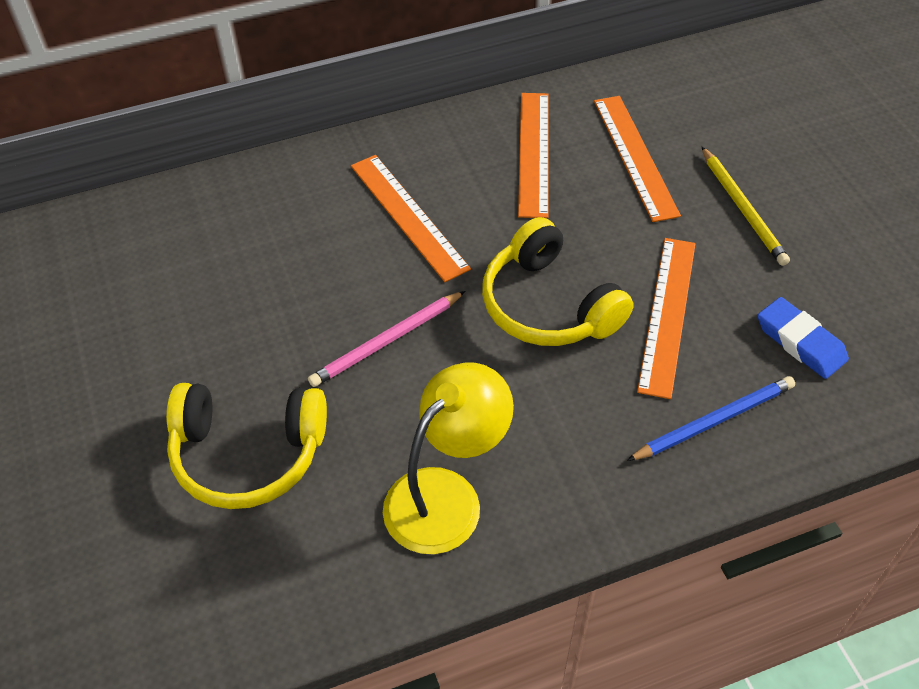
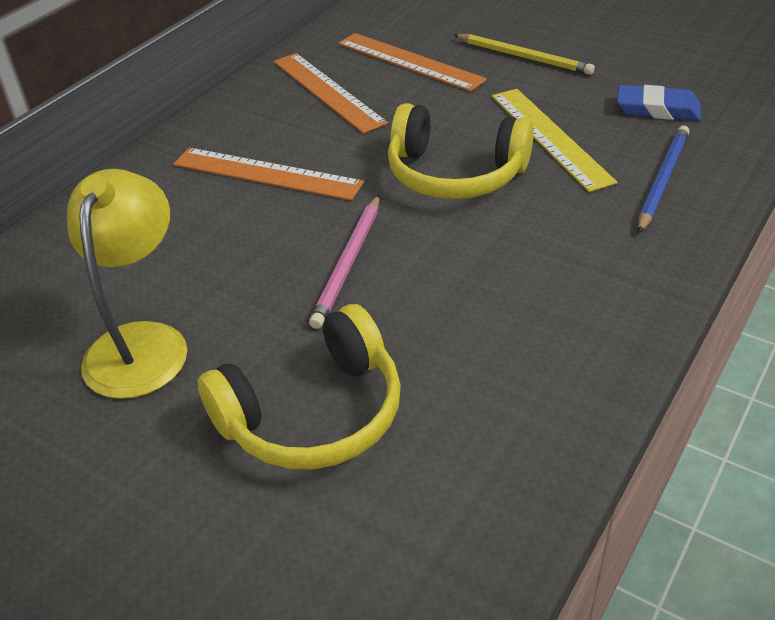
camera: 35 degrees left, 10 degrees down
yellow lamp [383,362,514,554] -> yellow lamp moved to [67,169,187,399]
orange ruler [637,238,695,399] -> yellow ruler [492,89,617,192]

